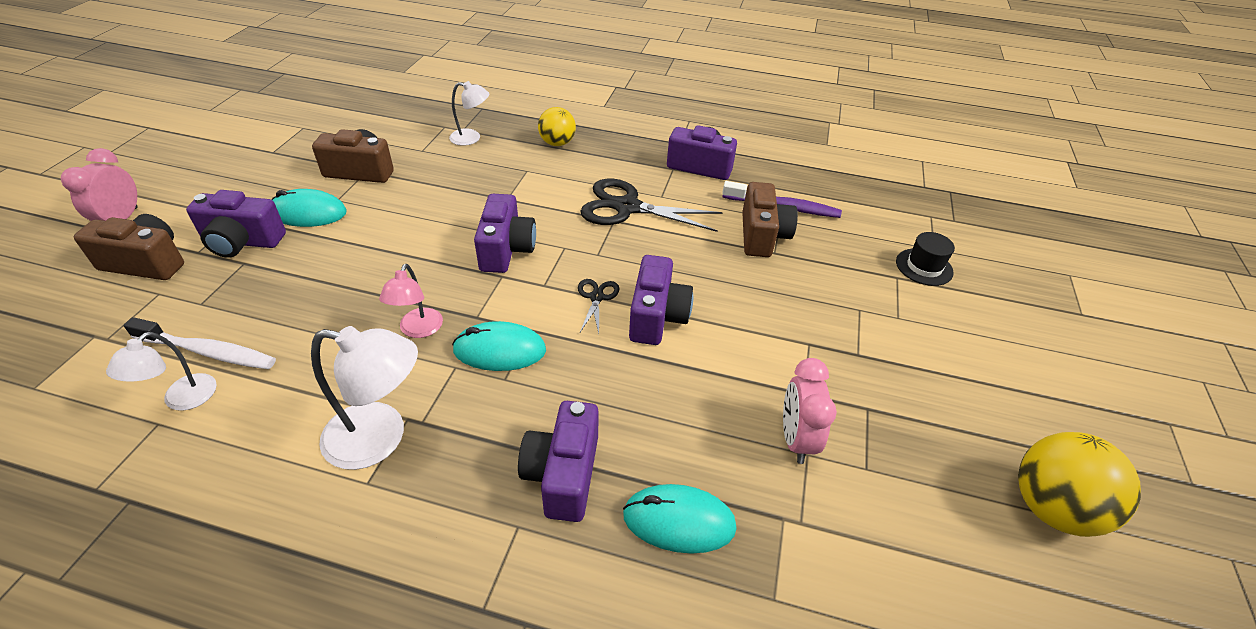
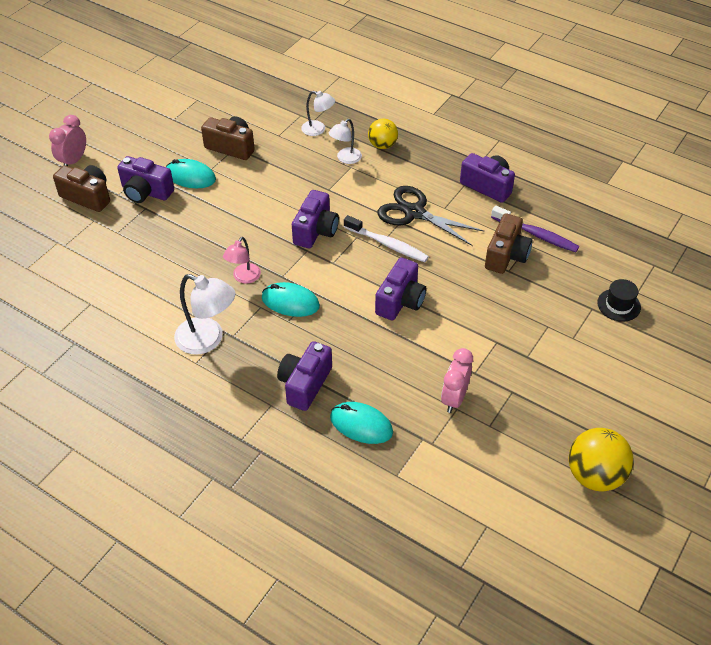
camera: 20 degrees right, 5 degrees up
white lamp [106,332,217,411] -> white lamp moved to [329,119,362,164]
white toothbrush [124,317,276,369] -> white toothbrush moved to [344,215,429,262]
black scissors [578,279,620,334] -> none

